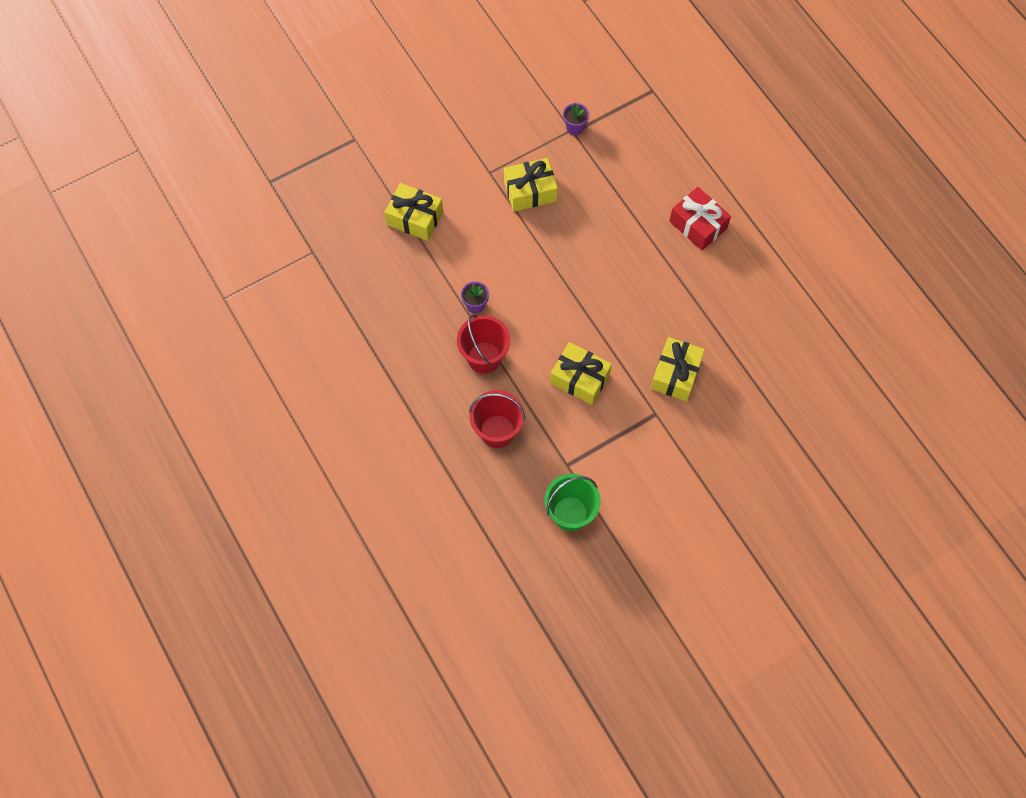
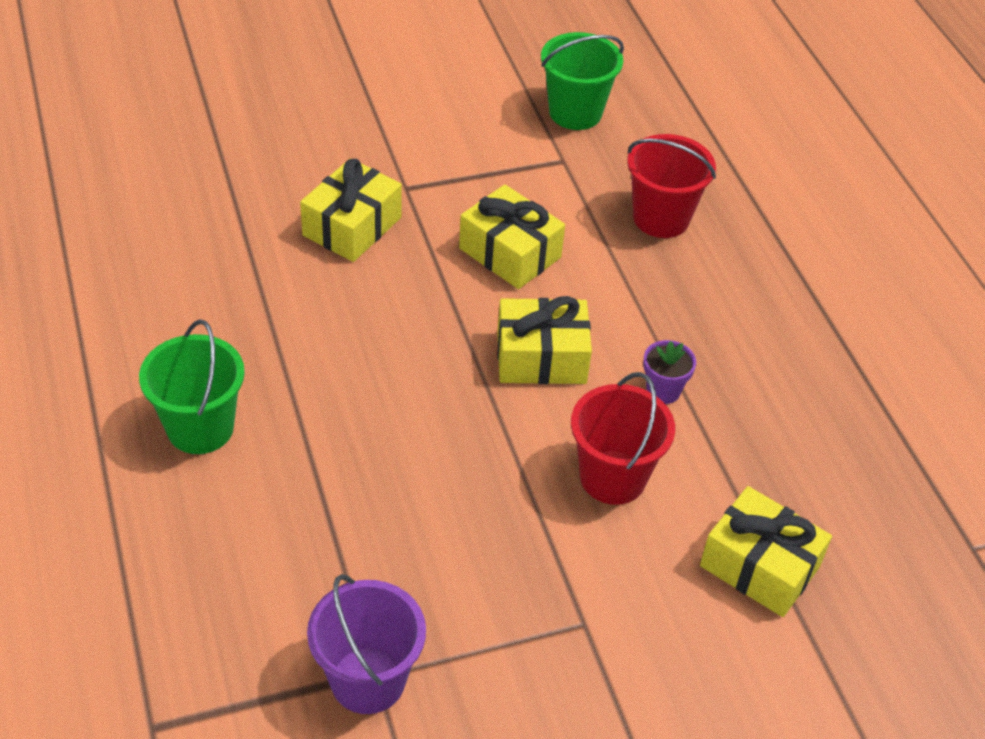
camera: 170 degrees left, 20 degrees down
red bucket [457,315,510,374] -> red bucket moved to [571,372,675,505]
yellow gift [504,158,558,212] -> yellow gift moved to [497,296,592,384]
purple flower pot [563,103,589,135] -> purple bucket [307,574,426,714]
red gift [669,187,731,250] -> green bucket [139,319,245,454]

